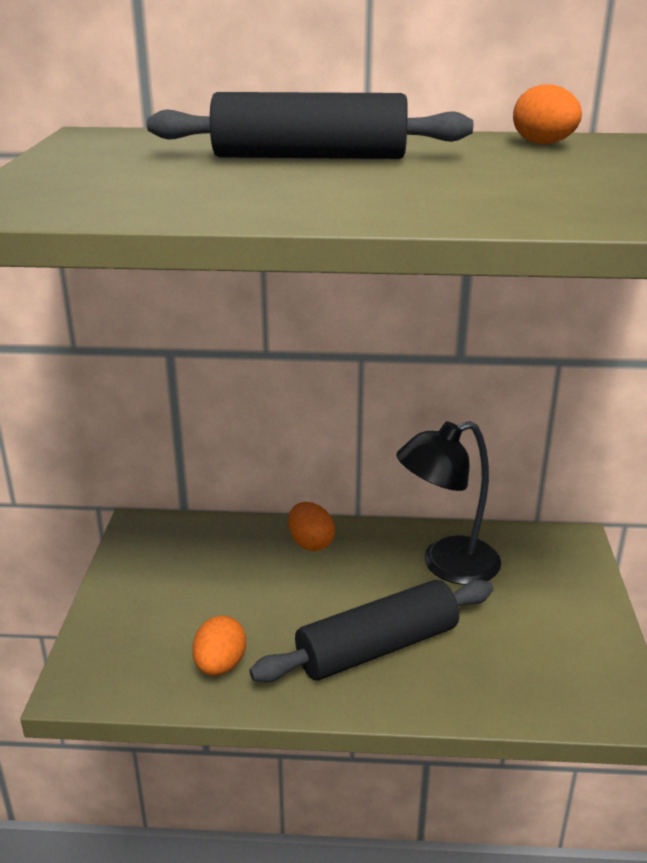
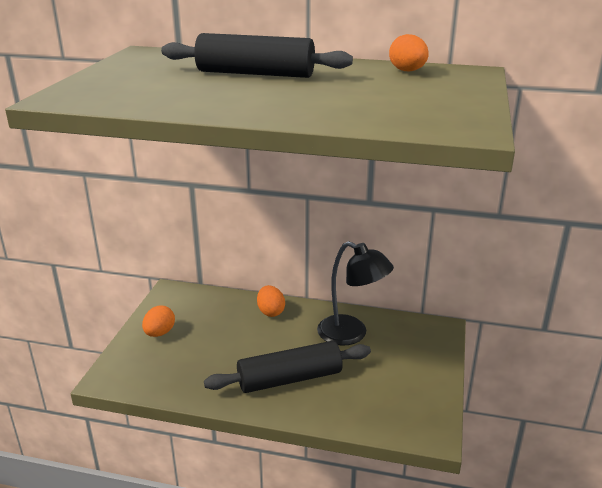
camera: 10 degrees right, 0 degrees up
orange egg [192,616,246,676] -> orange egg moved to [142,305,175,337]
black lamp [396,421,501,585] -> black lamp turned 135 degrees counterclockwise [317,241,394,346]

